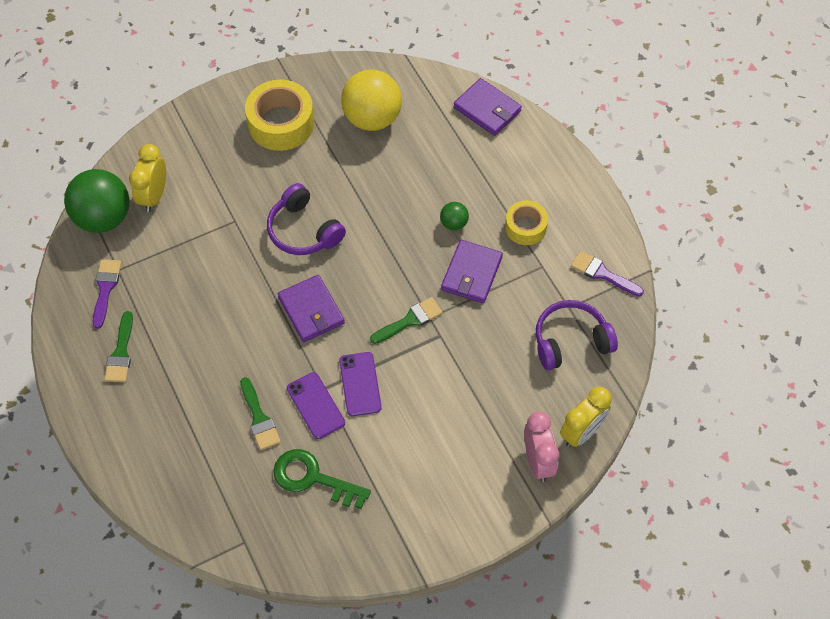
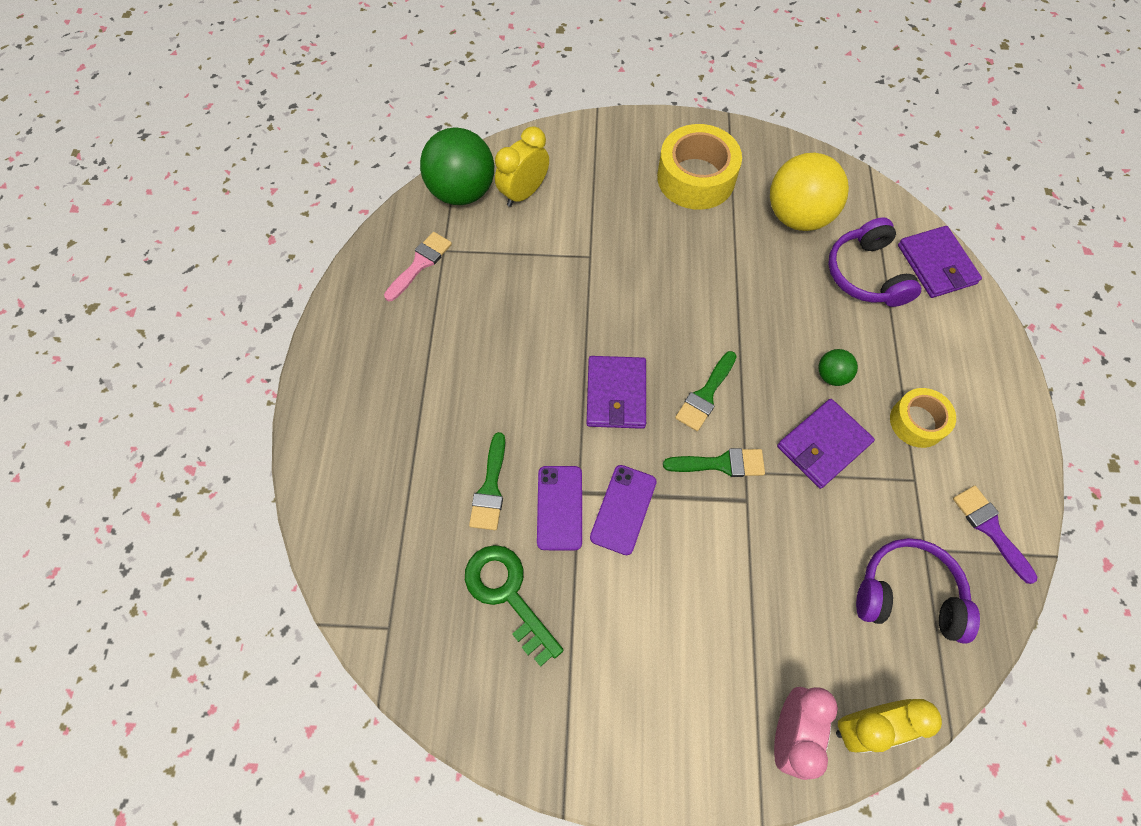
camera: 30 degrees right, 5 degrees up
purple brush [93,259,122,329] -> pink brush [384,232,452,301]
green brush [104,311,133,382] -> green brush moved to [675,351,737,431]
purple headphones [267,183,346,255] -> purple headphones moved to [828,217,921,307]

